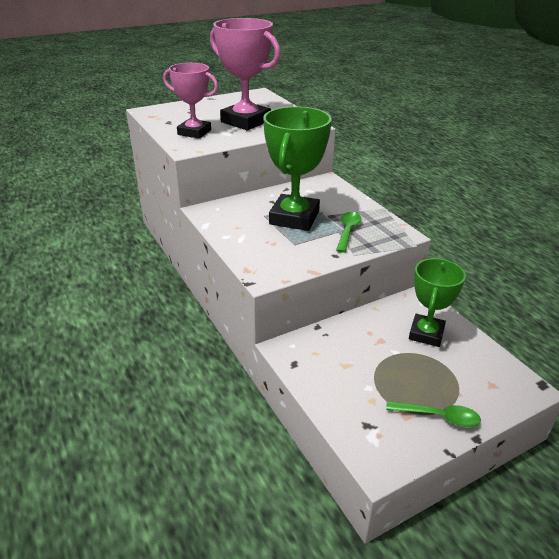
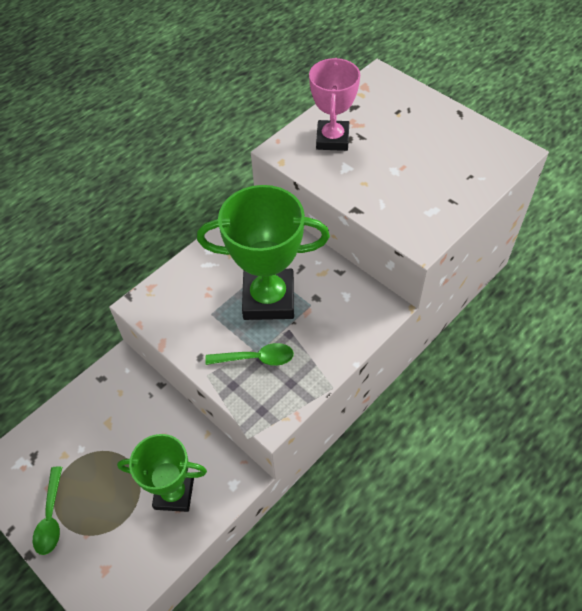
camera: 75 degrees right, 20 degrees up
pink trophy [210,18,281,130] -> none

